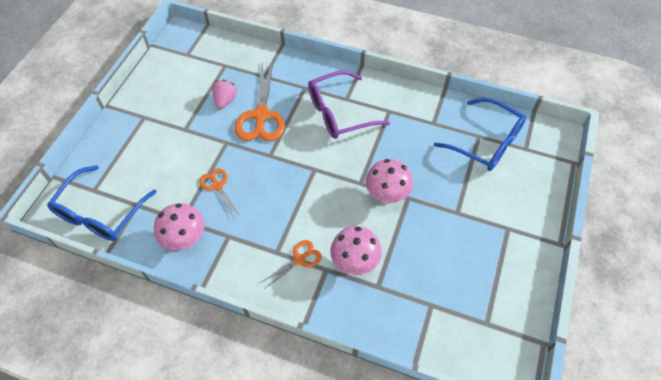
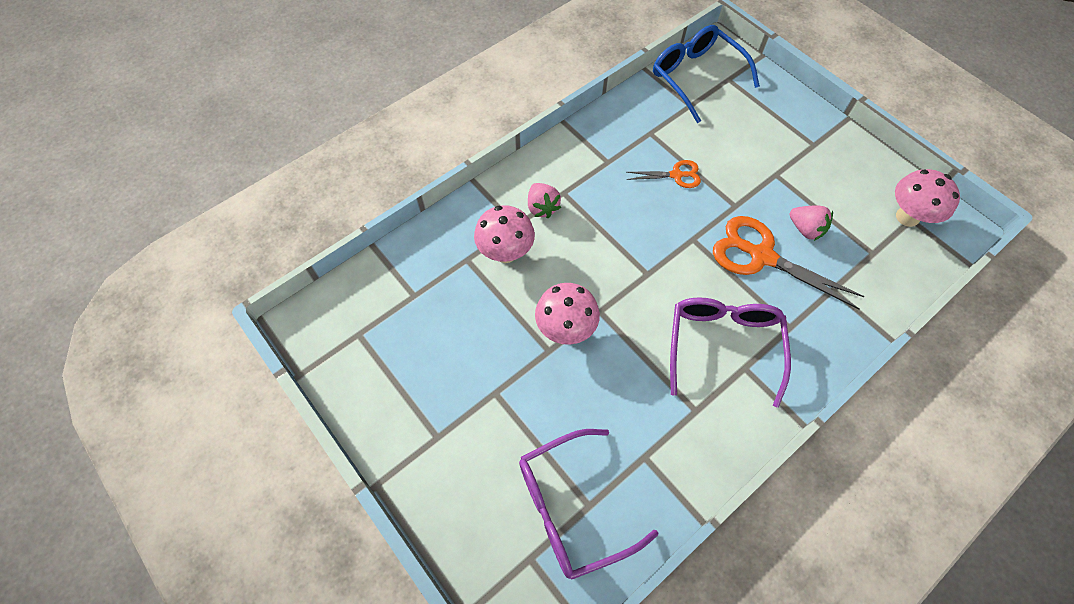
camera: 120 degrees right, 5 degrees up
pink mushroom [154,203,204,251] -> pink mushroom moved to [895,169,960,227]
orange scissors [260,240,322,288] -> pink strawberry [528,183,561,219]
blue glasses [434,98,526,171] -> purple glasses [519,429,659,580]

